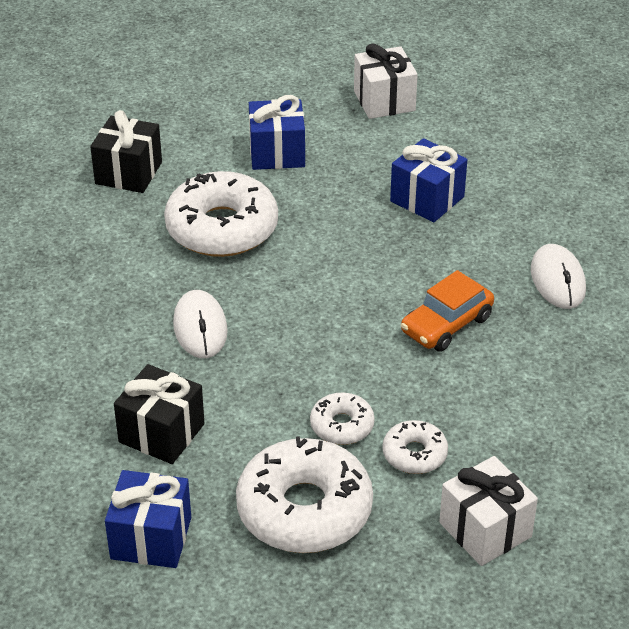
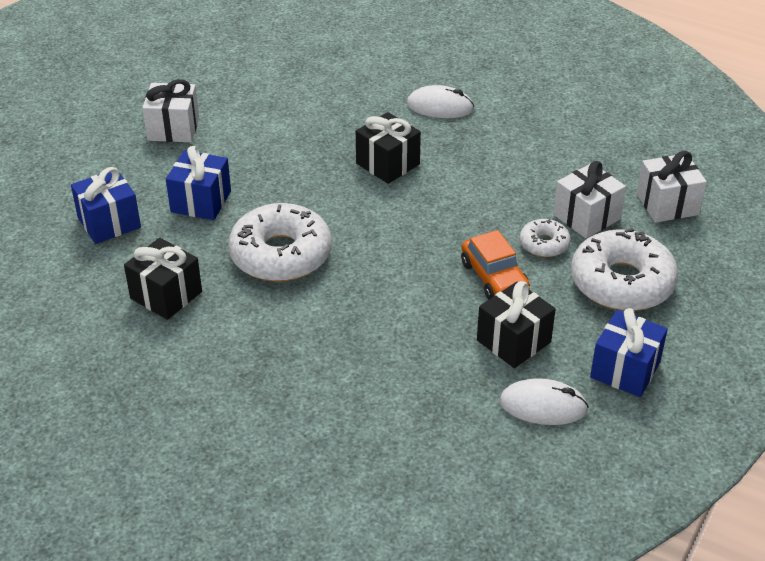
camera: 70 degrees left, 0 degrees up
white mouse [173,290,228,358] -> white mouse moved to [499,378,589,425]
white donut [382,420,448,474] -> white gift [553,161,626,239]
blue gift [390,138,467,222] -> blue gift moved to [71,167,141,244]
orange car [401,270,494,352] -> orange car moved to [461,230,530,300]
none -> black gift [356,112,421,184]

